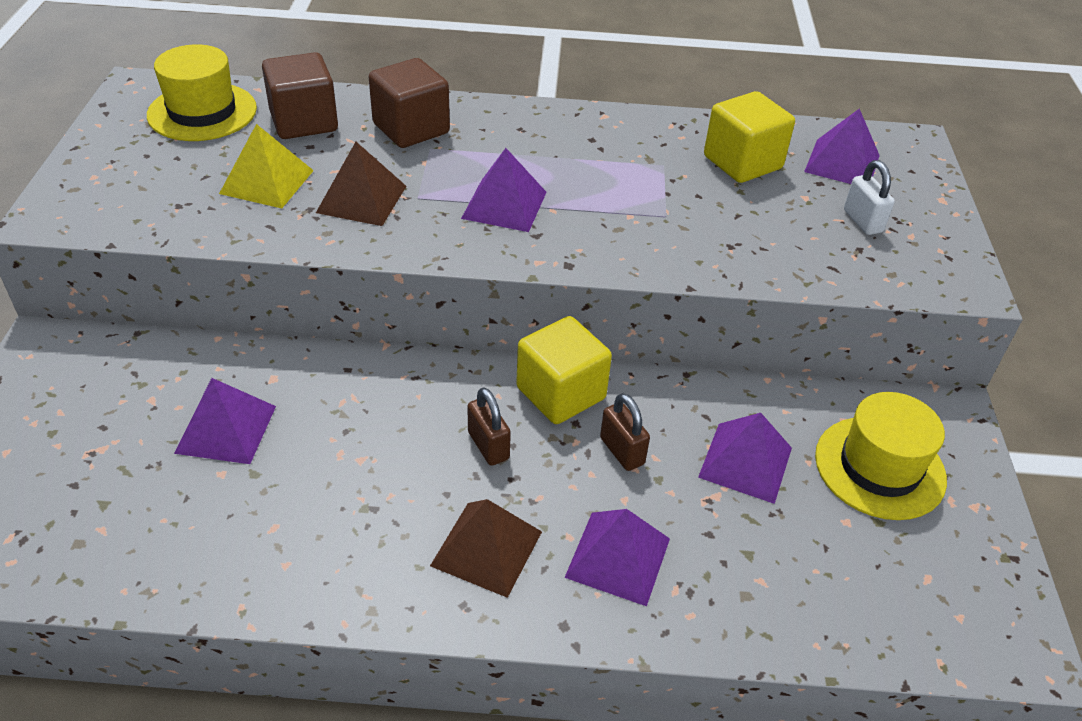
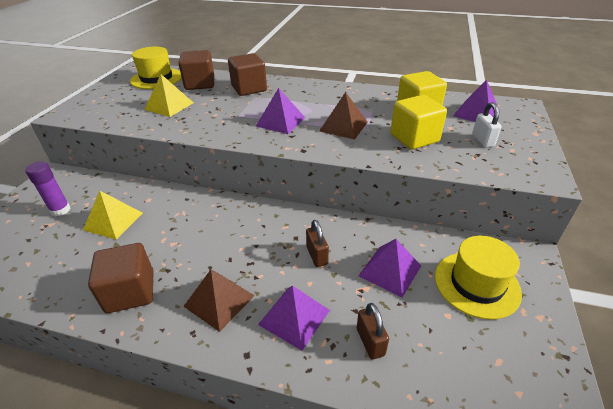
camera: 15 degrees right, 5 degrees down
purple pyramid [174,378,276,464] -> yellow pyramid [83,191,143,240]
brown pyramid [316,142,406,226] -> brown pyramid moved to [319,92,368,139]
brown padlock [467,387,511,466] -> brown padlock moved to [357,303,389,360]
yellow cube [516,316,612,424] -> yellow cube moved to [390,95,447,150]
none -> purple glue stick [25,162,71,217]
none -> brown cube [88,243,154,313]

